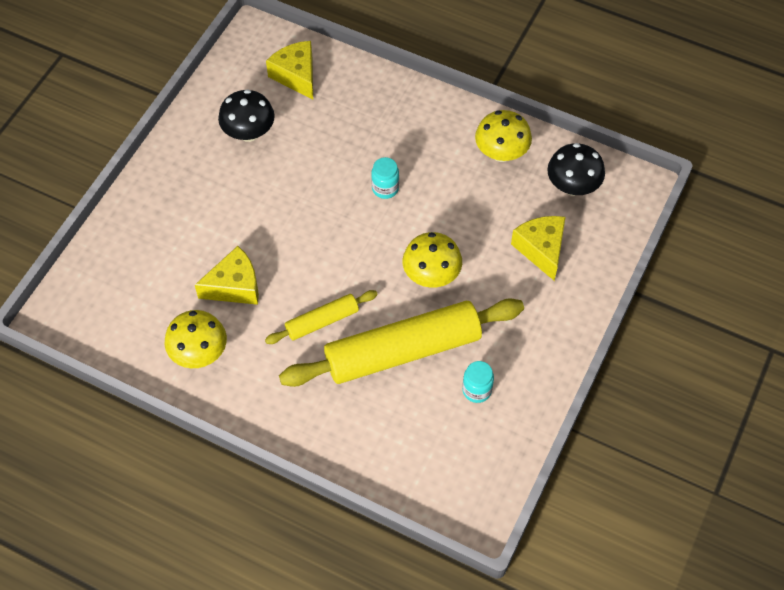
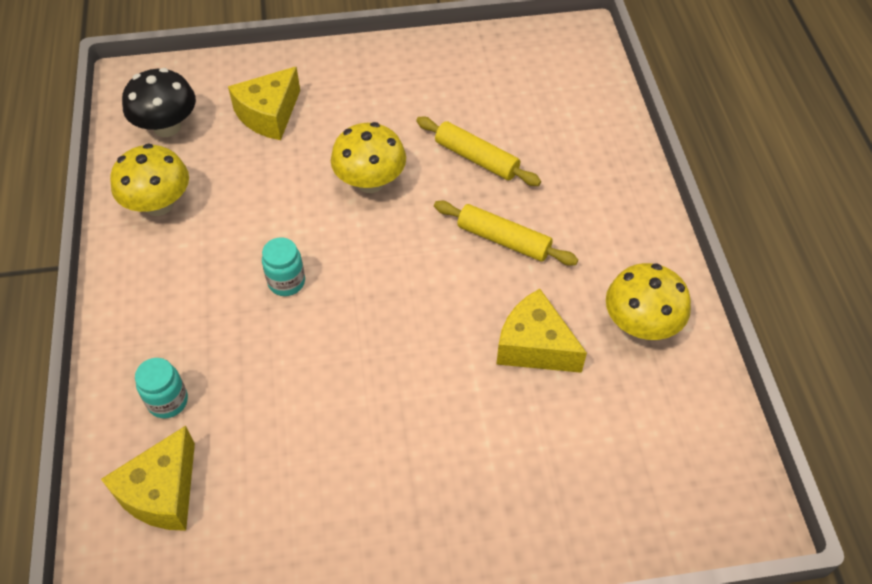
camera: 125 degrees left, 5 degrees down
black mushroom [218,89,275,142] -> none
yellow rolling pin [279,298,524,387] -> yellow rolling pin [416,117,541,186], size x0.49
turquoise jar [462,361,494,403] -> turquoise jar moved to [135,358,188,418]

